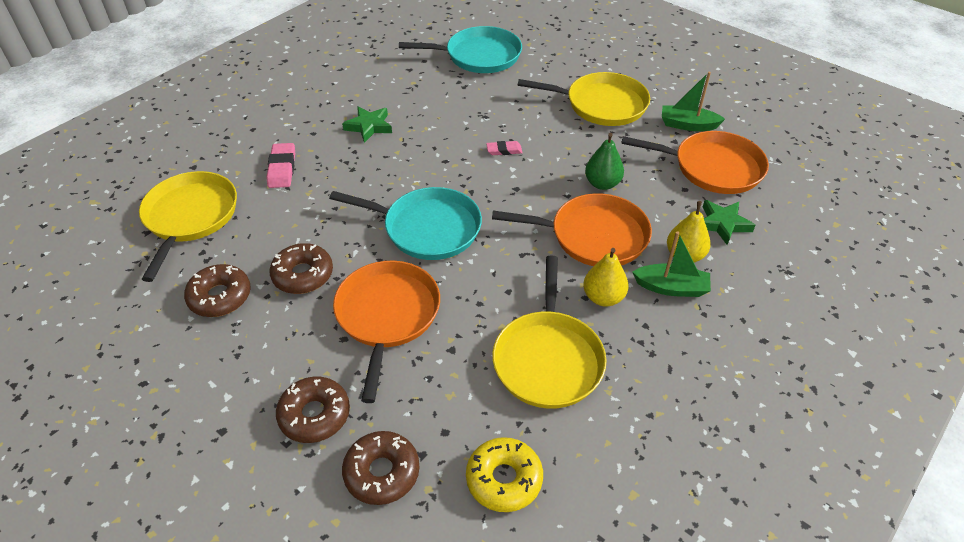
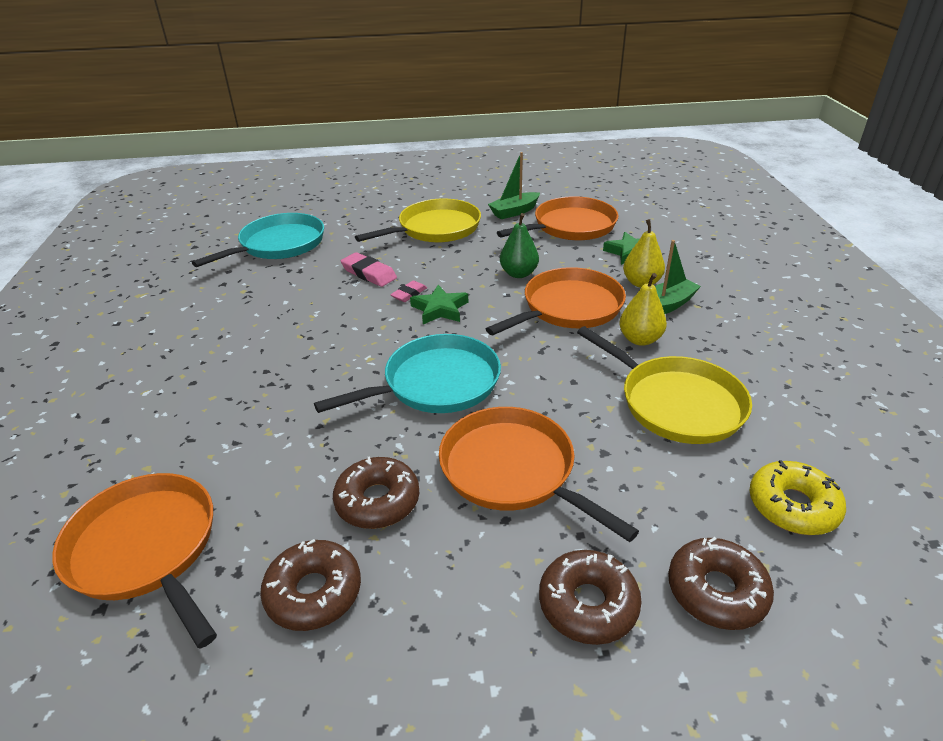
camera: 45 degrees left, 10 degrees down
yellow pan [139,171,237,282] -> orange pan [52,473,217,649]
pink eraser [266,143,295,188] -> pink eraser moved to [341,252,397,287]
green star [342,106,392,143] -> green star moved to [410,285,468,324]

